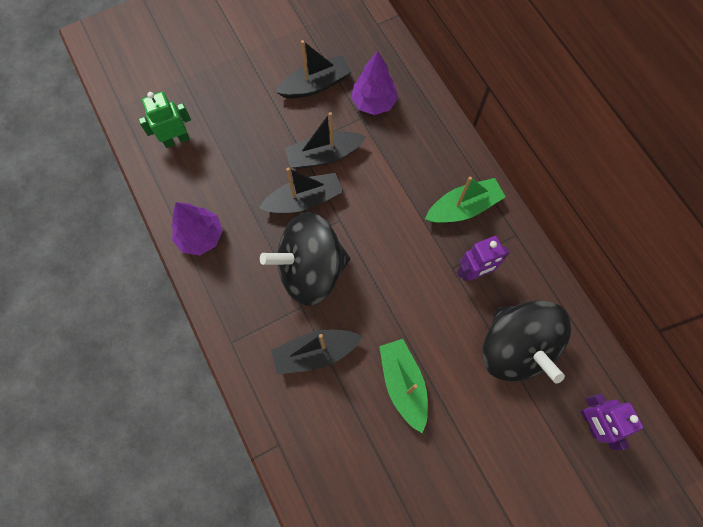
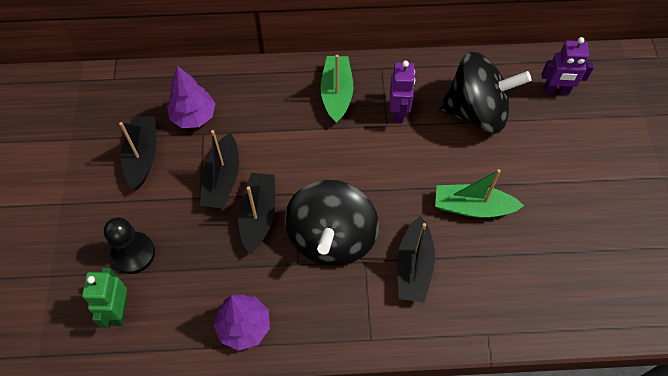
camera: 65 degrees left, 10 degrees down
none -> black pawn [104,217,155,274]

